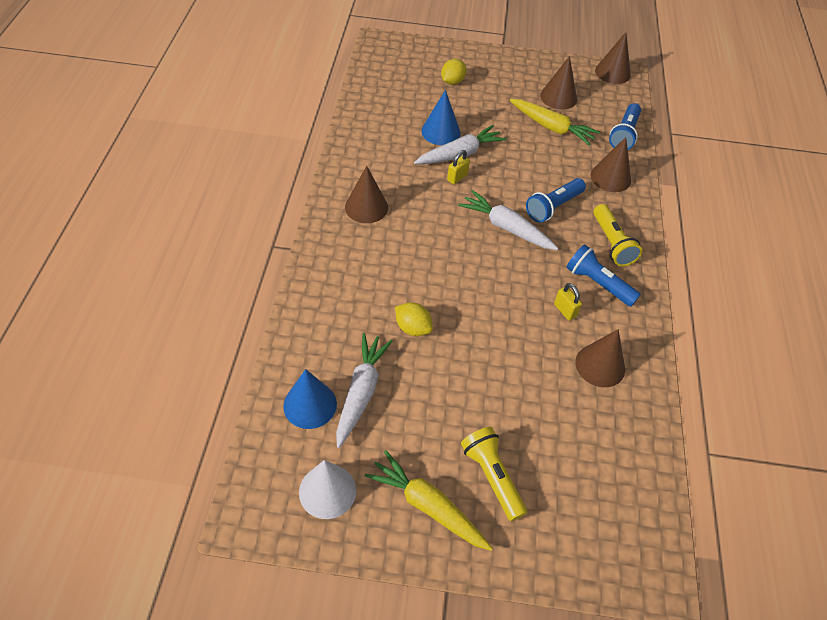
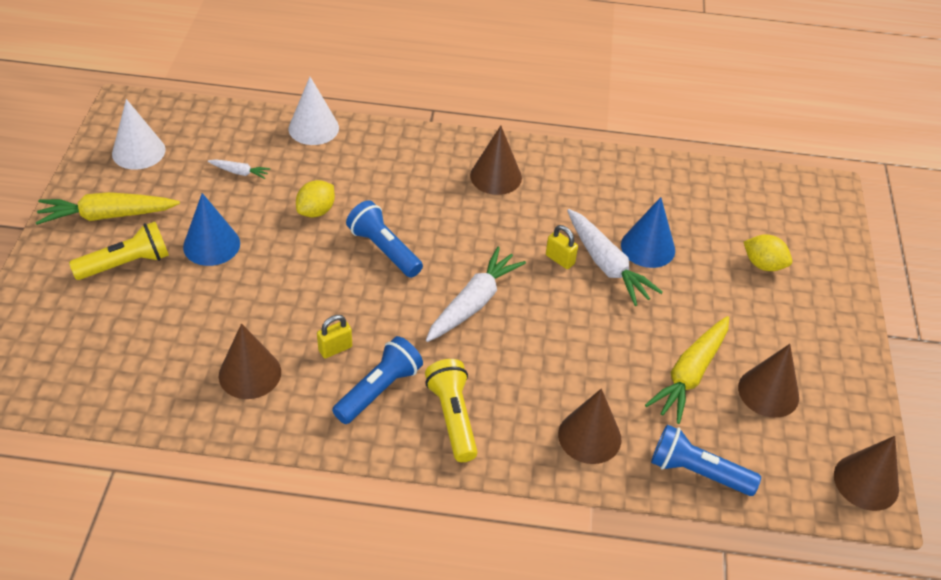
camera: 90 degrees right, 5 degrees down
blue cone [283,369,337,429] -> blue cone moved to [183,193,240,266]
white carrot [336,333,393,448] -> white carrot [208,159,270,179], size x0.48
yellow carrot [365,450,493,551] -> yellow carrot turned 135 degrees counterclockwise [35,192,180,225]
blue flashlight [526,178,586,223] -> blue flashlight moved to [346,200,423,278]
yellow flashlight [593,204,642,266] -> yellow flashlight turned 90 degrees clockwise [425,359,478,462]
none -> white cone [289,77,339,145]

